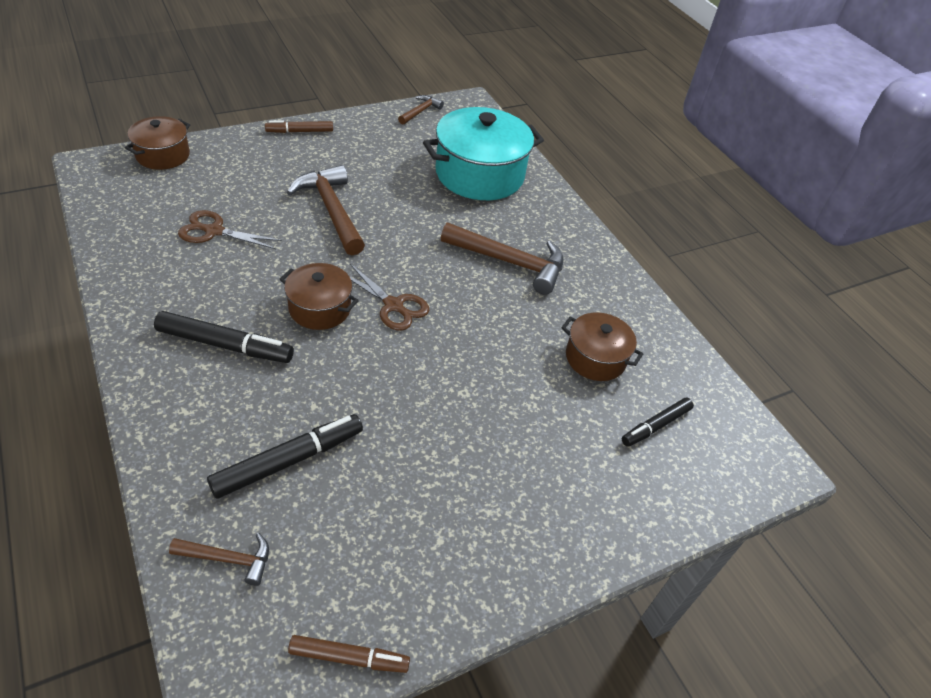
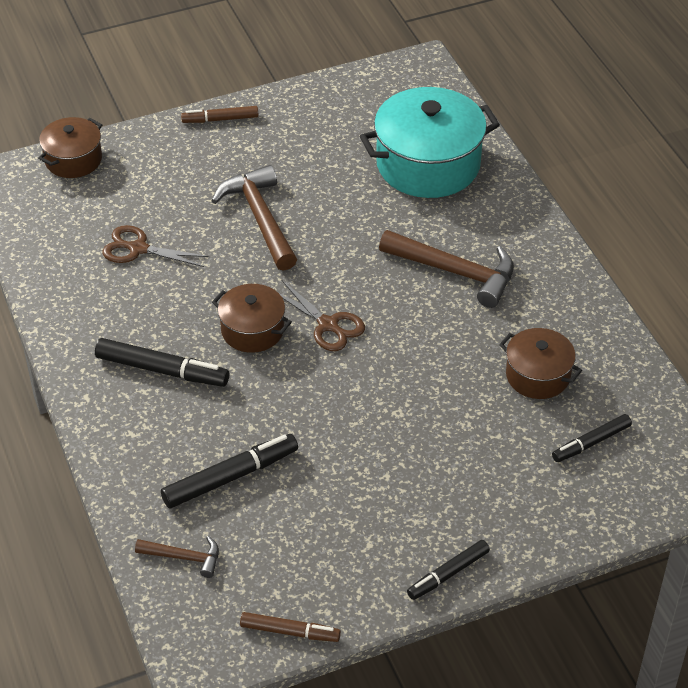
camera: 10 degrees right, 0 degrees up
brown hammer [398,95,444,125] -> none
none -> black marker [407,540,490,600]

